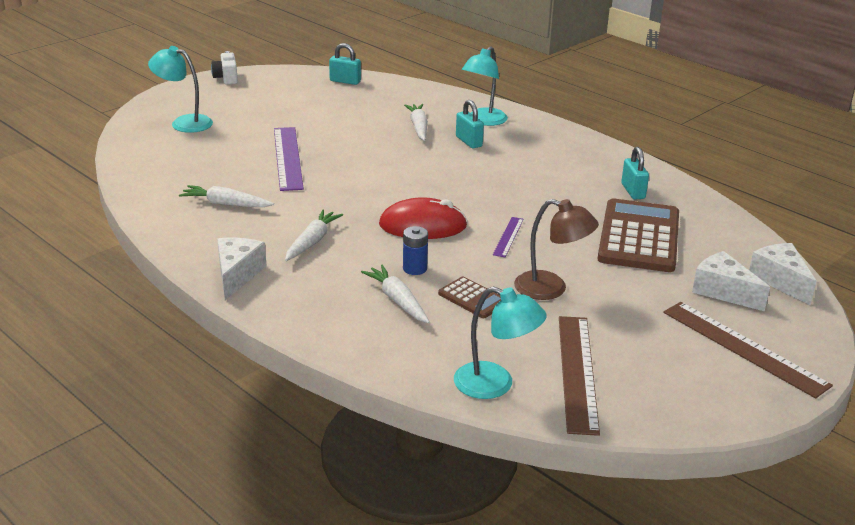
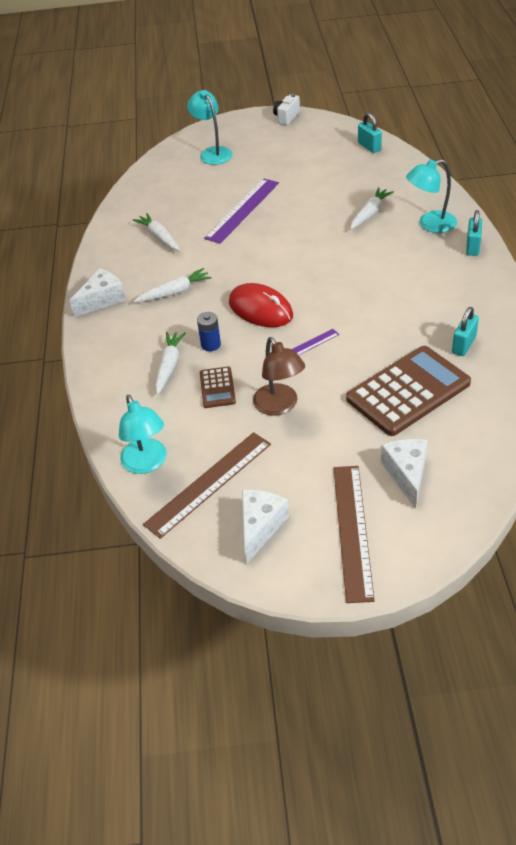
camera: 45 degrees right, 15 degrees up
turquoise padlock [456,100,484,148] -> turquoise padlock moved to [466,210,482,256]
white cheese [749,243,817,305] -> white cheese moved to [242,490,289,563]

